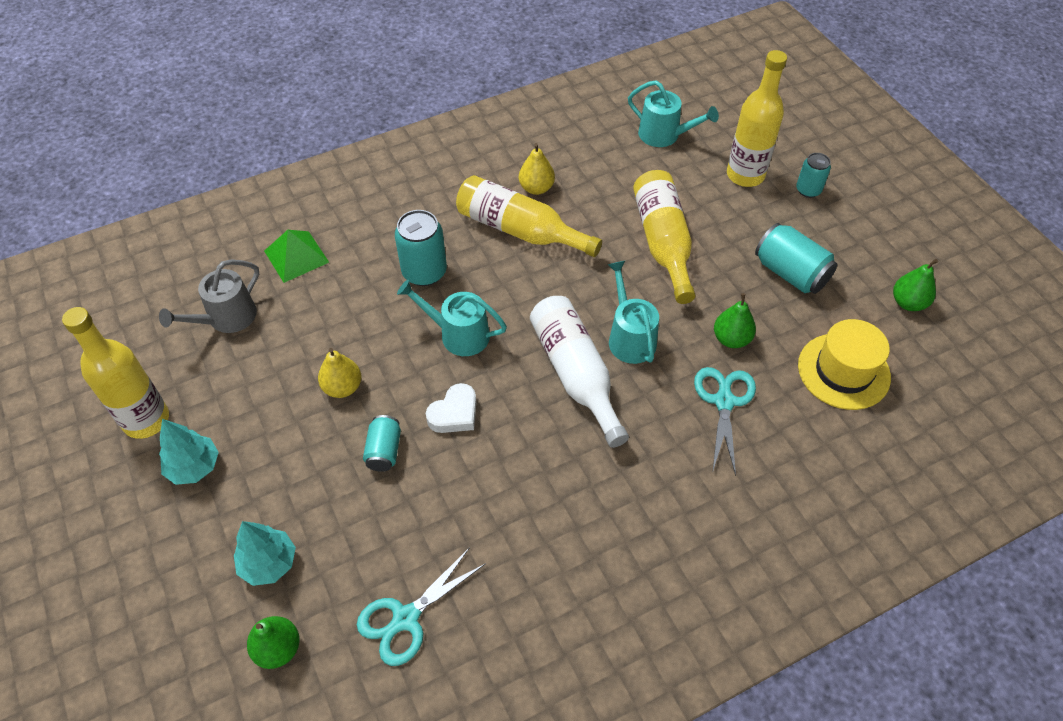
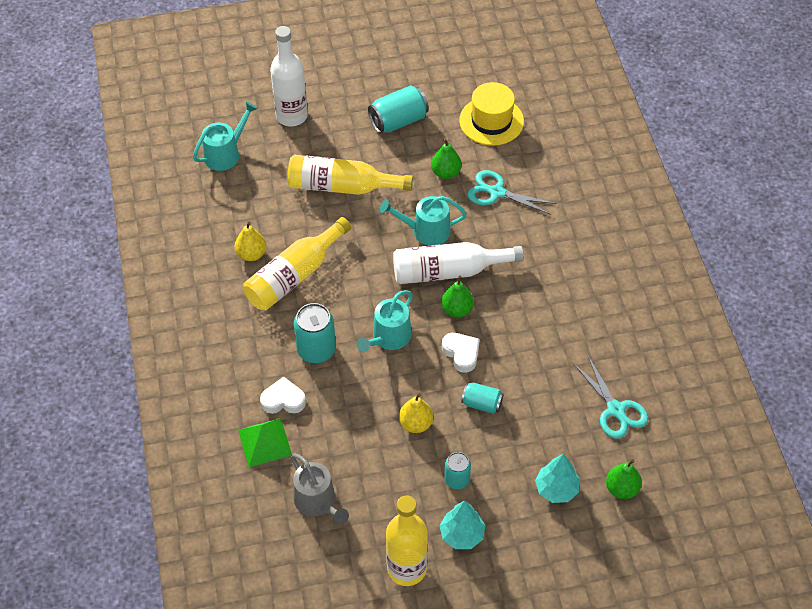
camera: 75 degrees left, 0 degrees up
yellow bottle [727,50,787,187] -> white bottle [270,26,308,126]
turquoise can [796,153,831,198] -> turquoise can moved to [444,452,471,489]
green pear [893,259,938,311] -> green pear moved to [441,276,474,318]
none -> white heart [260,376,306,414]

